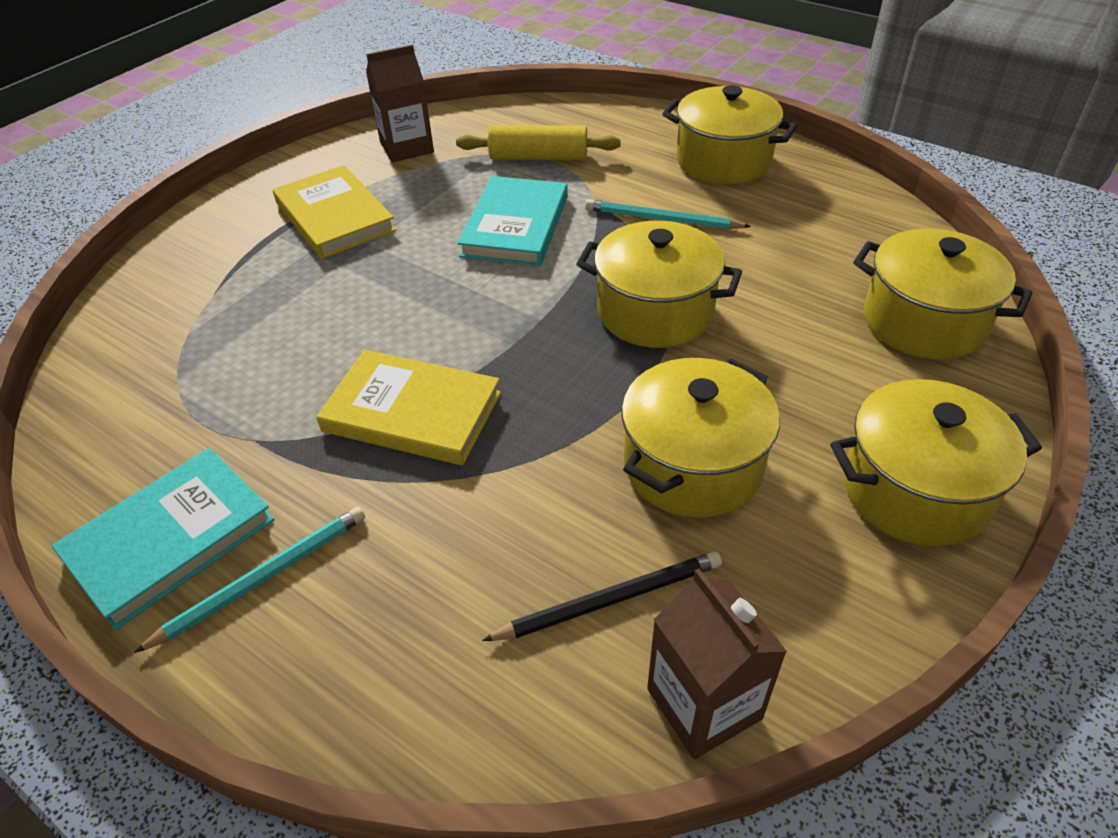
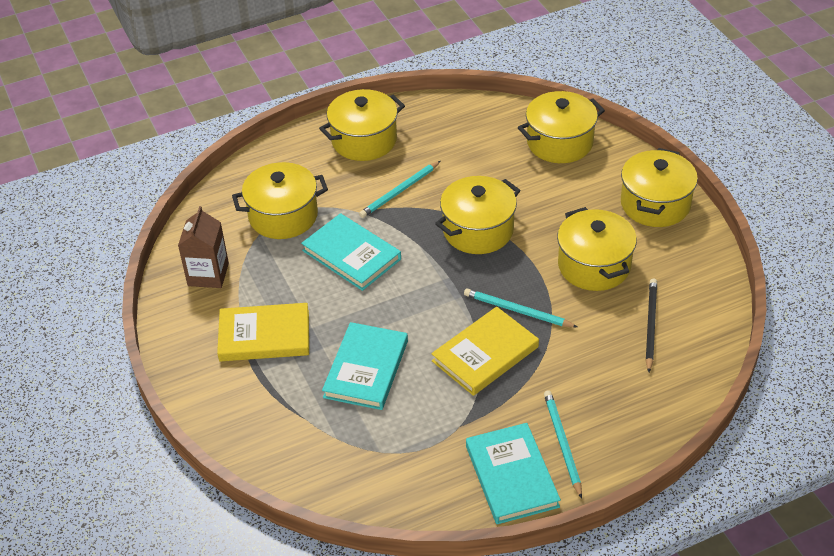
camera: 60 degrees left, 0 degrees up
yellow rolling pin [456,125,621,160] -> yellow pot [232,162,328,239]
brown carton [647,569,787,759] -> none
none -> turquoise book [322,322,408,410]
none -> turquoise pencil [464,289,577,327]

